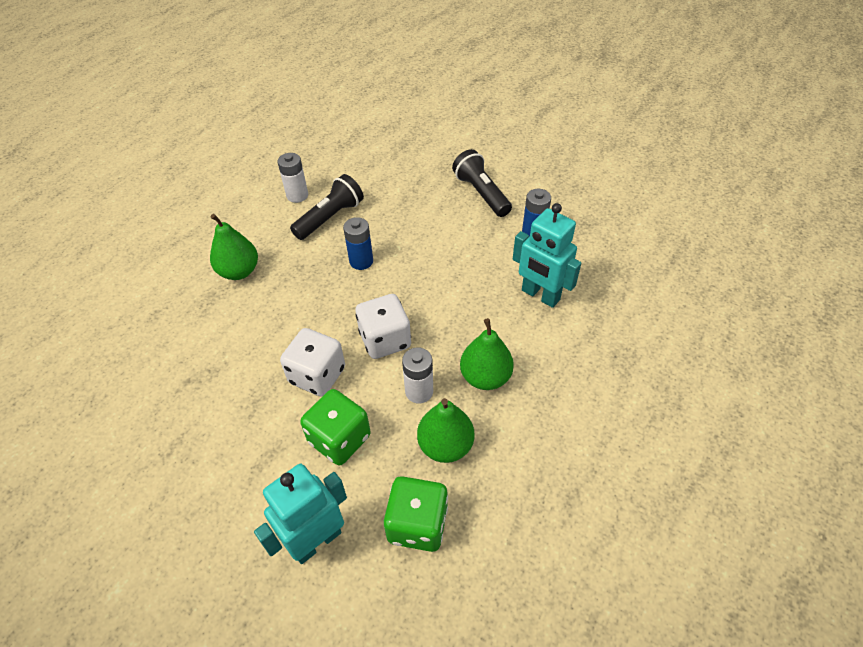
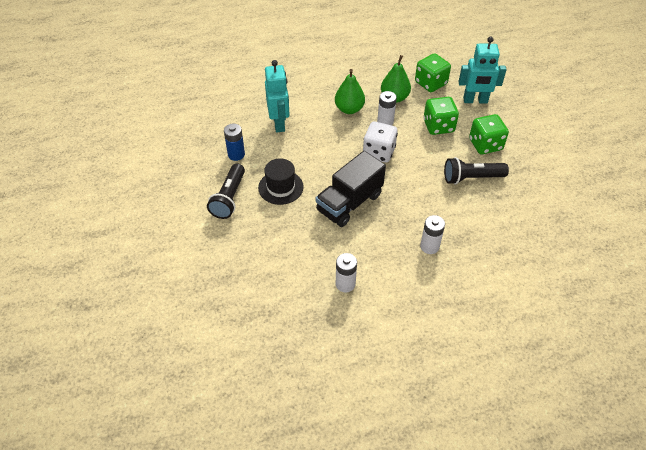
camera: 140 degrees left, 0 degrees up
green pear [210,214,258,280] -> white battery [420,215,445,254]
white dice [280,328,345,397] -> none
black flashlight [290,174,364,240] -> black flashlight moved to [444,157,509,184]
blue battery [343,217,373,270] -> black truck [316,151,386,227]
none -> black hat [258,158,304,205]
none -> green dice [469,114,509,154]

